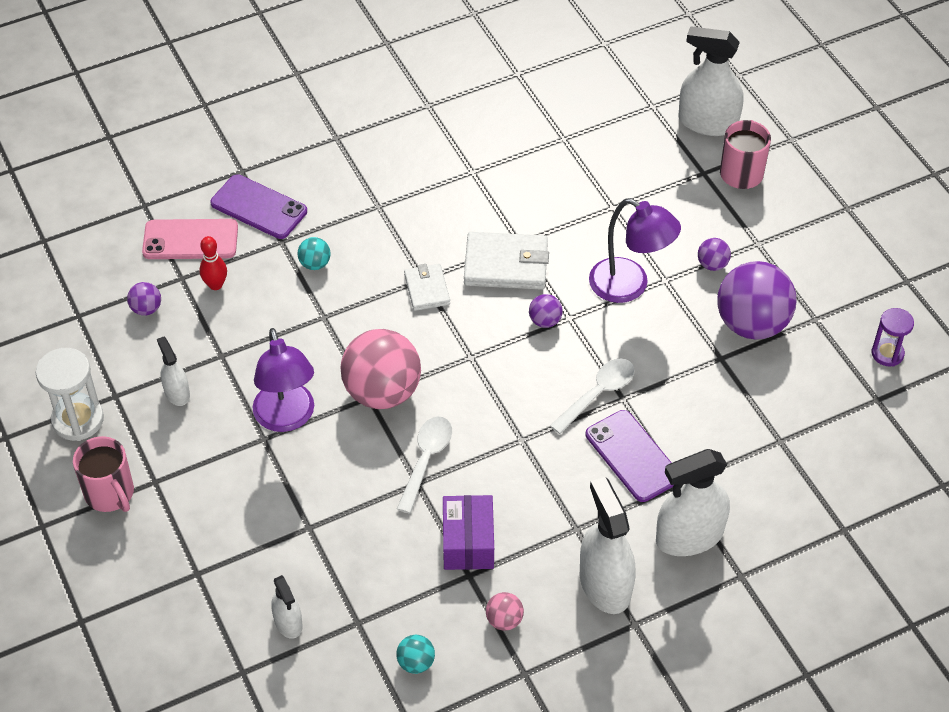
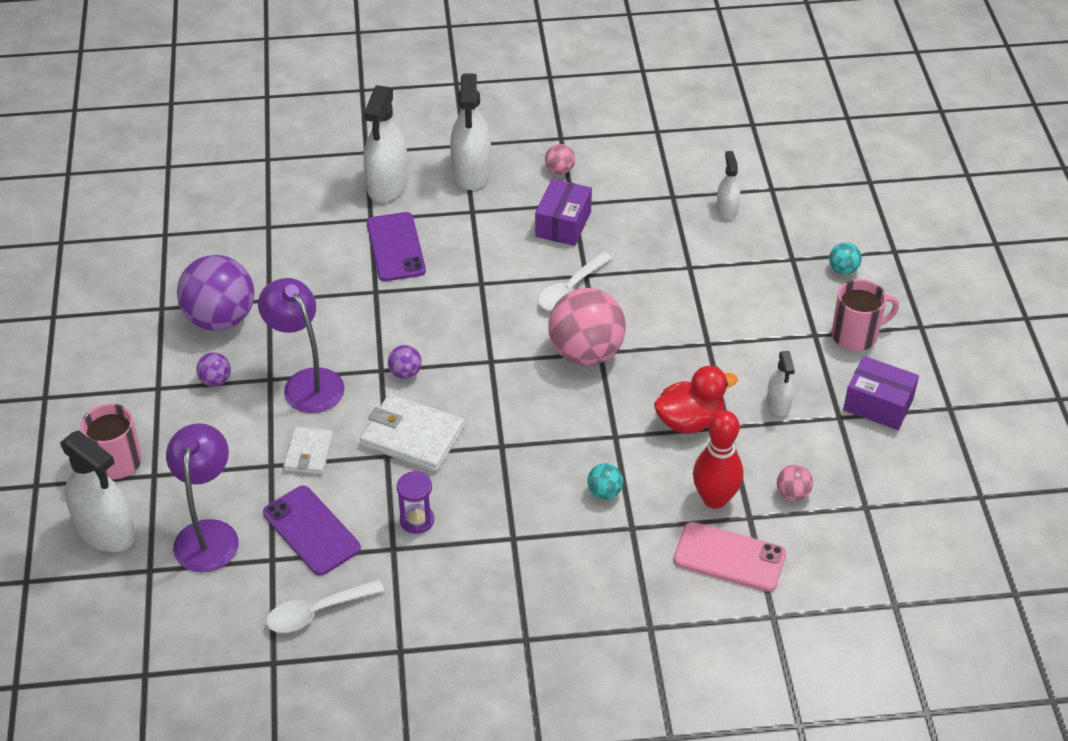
camera: 160 degrees left, 5 degrees down
white hourglass [36,348,104,441] -> purple box [843,356,919,430]
pink mug [73,436,134,512] -> pink mug turned 90 degrees clockwise [832,279,899,351]
purple ball [127,282,161,316] -> pink ball [777,465,813,501]
red bowling pin [199,236,227,290] -> red bowling pin [693,410,743,509], size x1.68
purple phone [210,174,307,239] -> purple phone moved to [263,486,361,576]
purple lamp [252,328,314,432] -> purple lamp moved to [166,423,239,572]
turquoise ball [397,635,435,674] -> turquoise ball moved to [829,242,862,275]
white wallet [404,264,450,311] -> white wallet moved to [283,427,334,475]
white spoon [550,358,635,434] -> white spoon moved to [266,579,384,633]
white spray bottle [656,449,730,556] -> white spray bottle turned 105 degrees clockwise [363,85,408,202]
purple hourglass [872,308,914,366] -> purple hourglass moved to [397,471,434,534]
none -> red duck [654,366,738,433]

